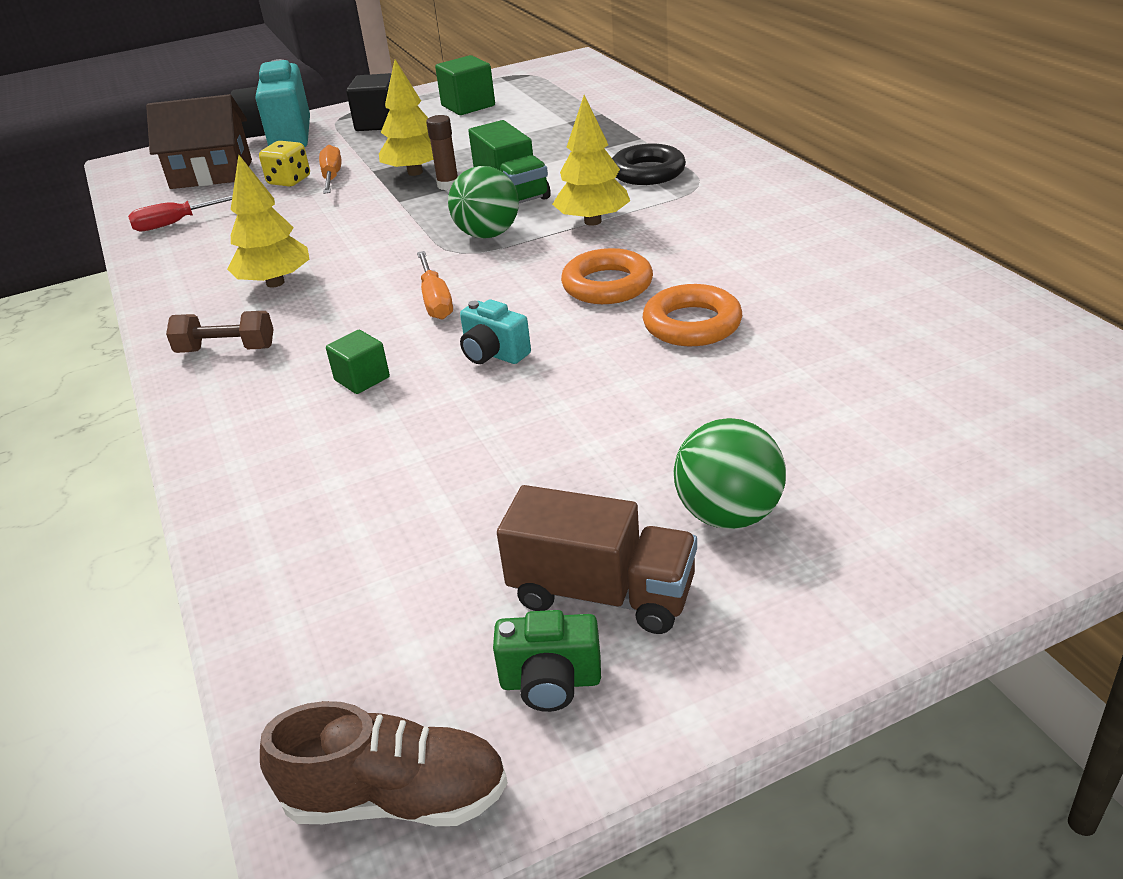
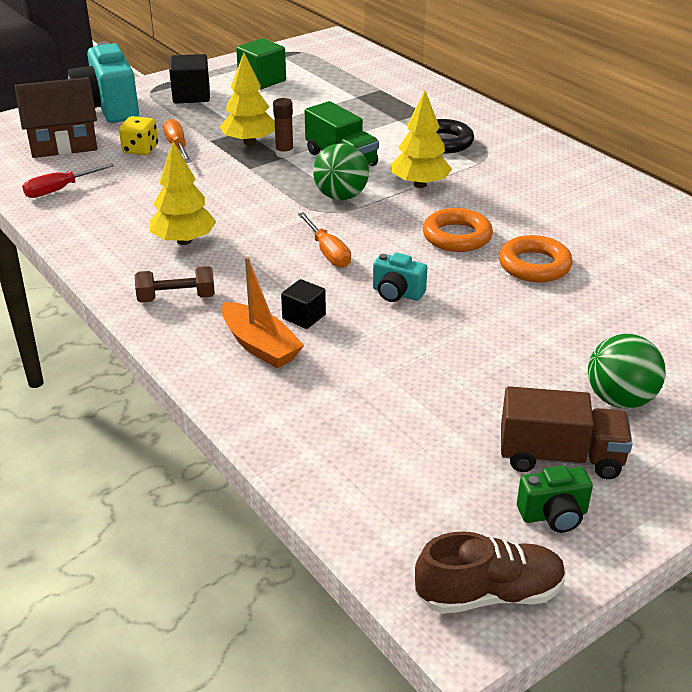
camera: 15 degrees left, 0 degrees up
green cube [326,330,390,394] -> black cube [281,279,326,329]
none -> orange boat [221,257,304,368]

